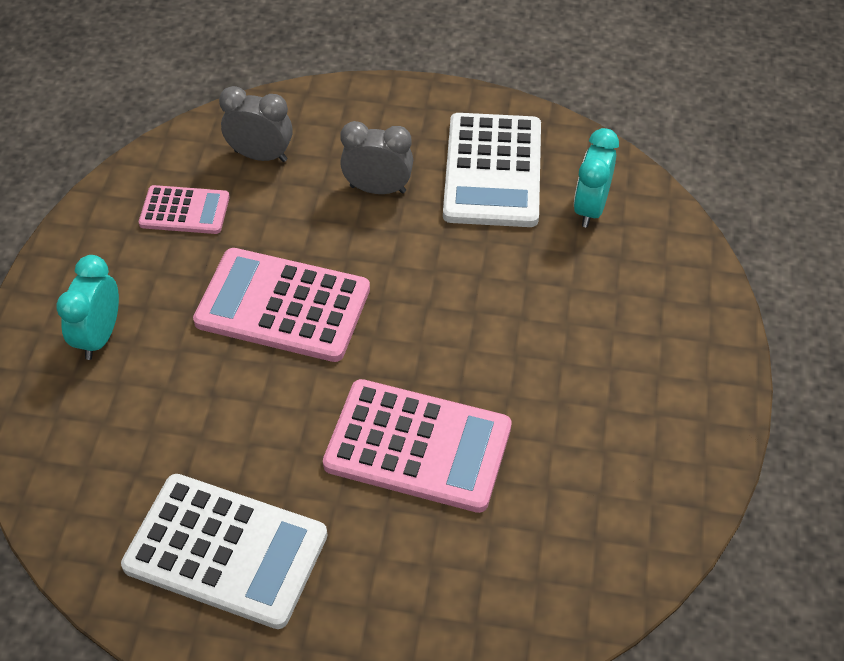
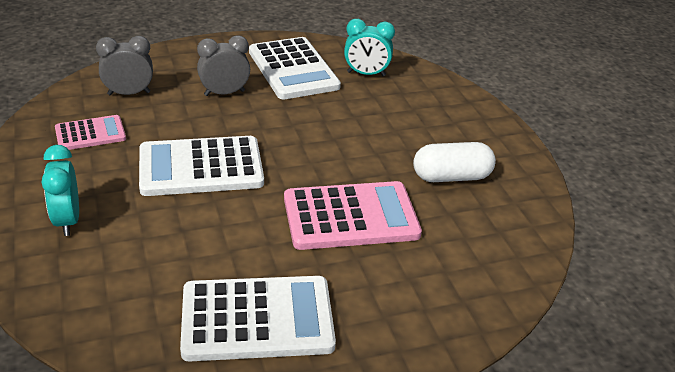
camera: 30 degrees left, 15 degrees down
pink calculator [193,248,370,362] -> white calculator [139,136,264,196]
turquoise clock [574,128,619,228] -> turquoise clock turned 75 degrees counterclockwise [344,19,395,76]
none -> white capsule [413,142,496,182]

